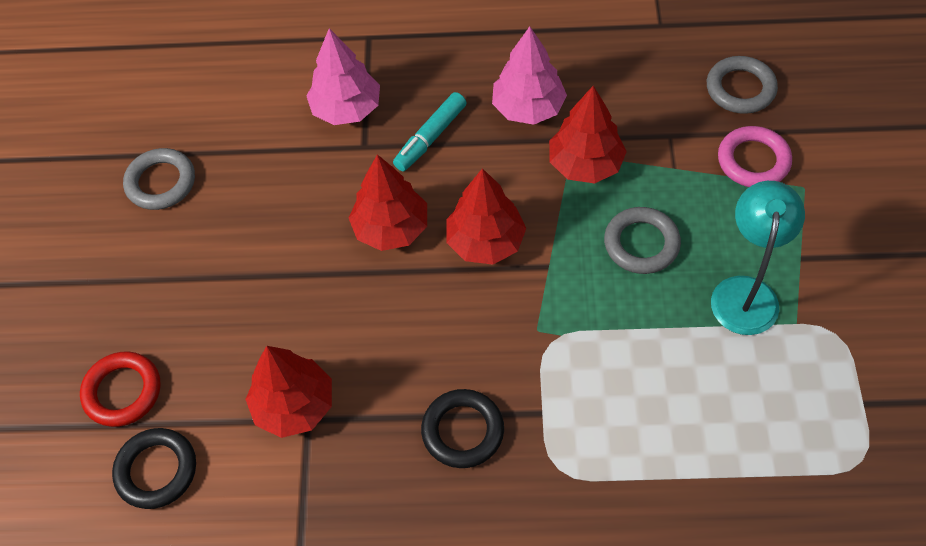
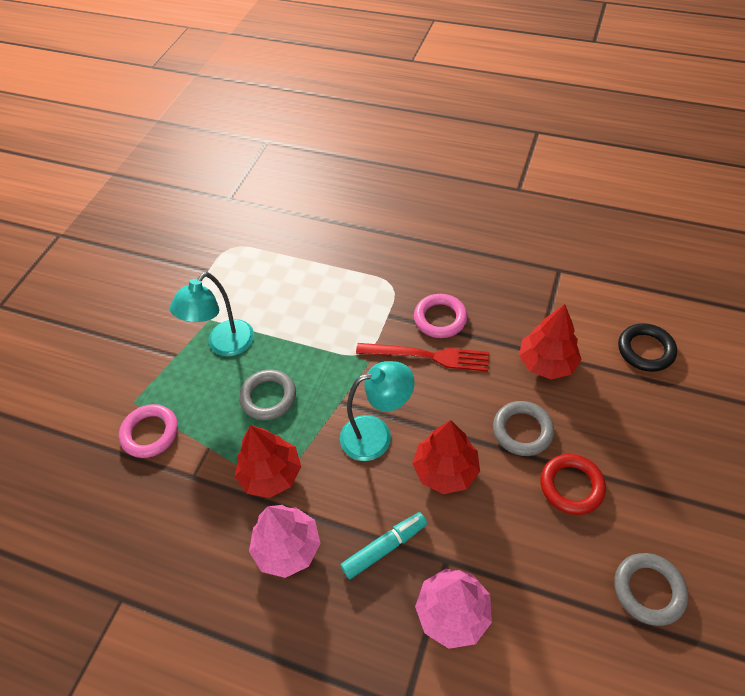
camera: 160 degrees left, 5 degrees down
red ring [80,352,161,427] -> red ring moved to [540,454,606,515]
black ring [421,389,504,468] -> pink ring [414,294,467,338]
red tree [446,168,527,265] -> turquoise lamp [340,361,414,461]
grey ring [707,56,778,114] -> grey ring moved to [493,401,554,456]
none -> red fork [356,343,489,371]

